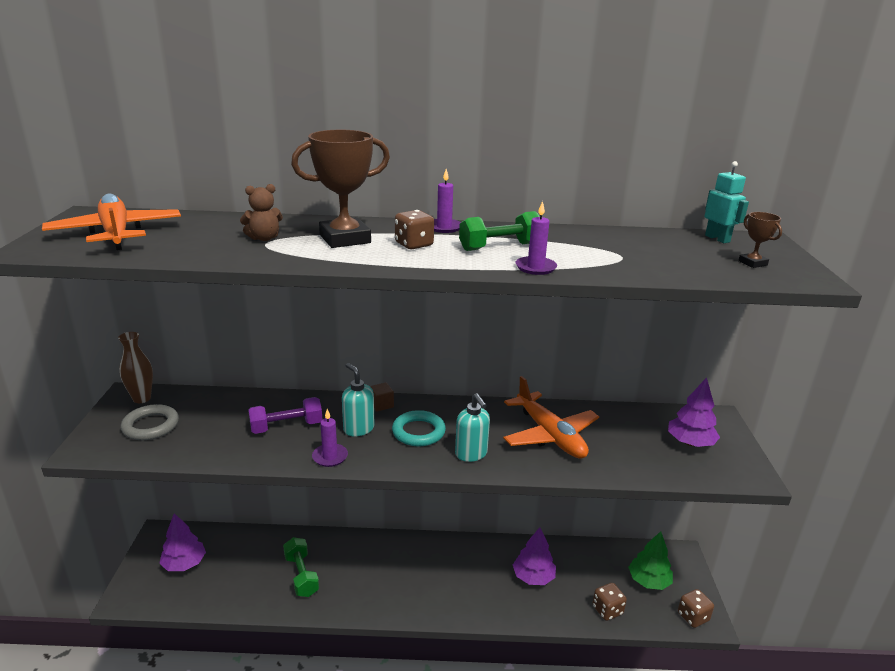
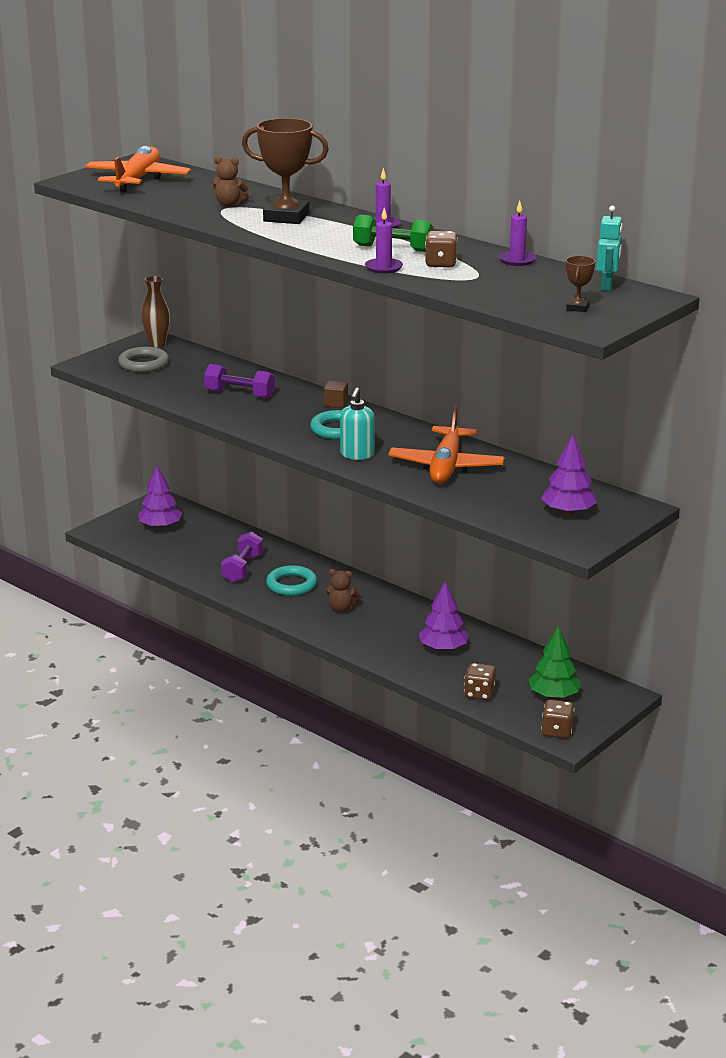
camera: 40 degrees right, 0 degrees up
green dumbbell [283,537,319,597] -> purple dumbbell [221,531,263,583]
purple candle [312,409,348,467] -> purple candle moved to [499,201,536,266]
turquoise soap dispenser [342,363,374,436] -> none
brown dice [395,210,434,249] -> brown dice moved to [425,231,458,268]
none -> turquoise ring [266,565,317,596]
none -> brown teddy bear [326,569,360,612]

